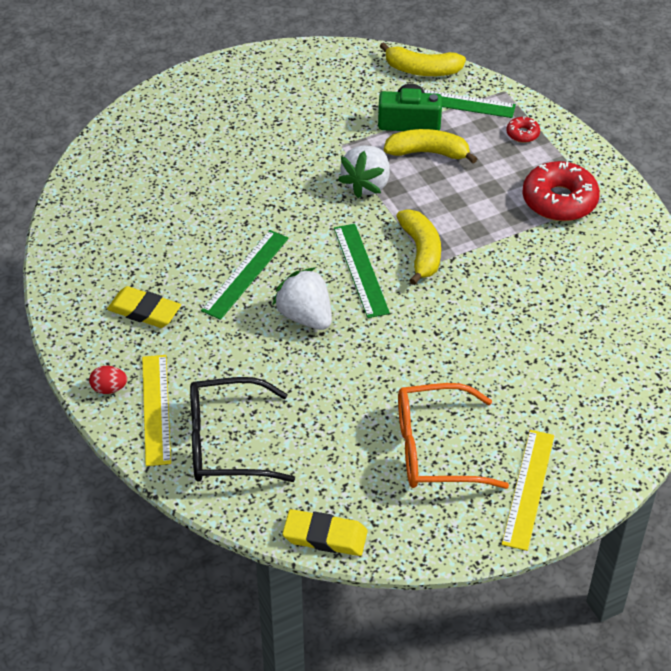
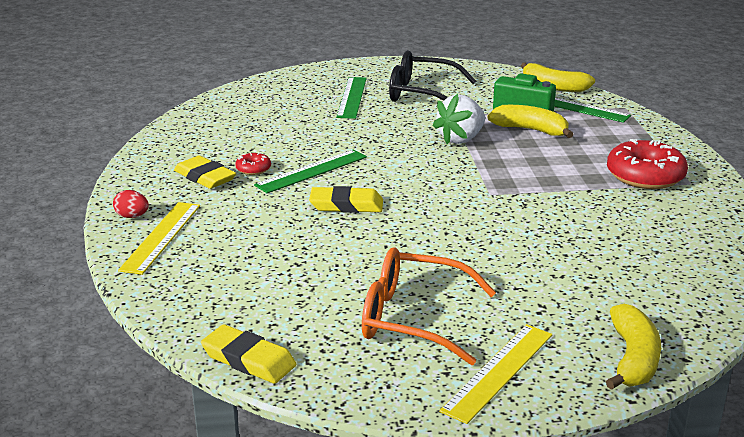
camera: 20 degrees right, 20 degrees down
black glasses [190,377,295,482] -> black glasses moved to [389,50,476,102]
white strawberry [272,267,332,330] -> yellow eraser [309,186,383,213]
green ruler [334,224,390,318] -> green ruler moved to [336,77,367,119]
yellow banana [397,209,441,285] -> yellow banana moved to [606,304,661,390]
red donut [506,116,540,143] -> red donut moved to [235,152,271,175]

